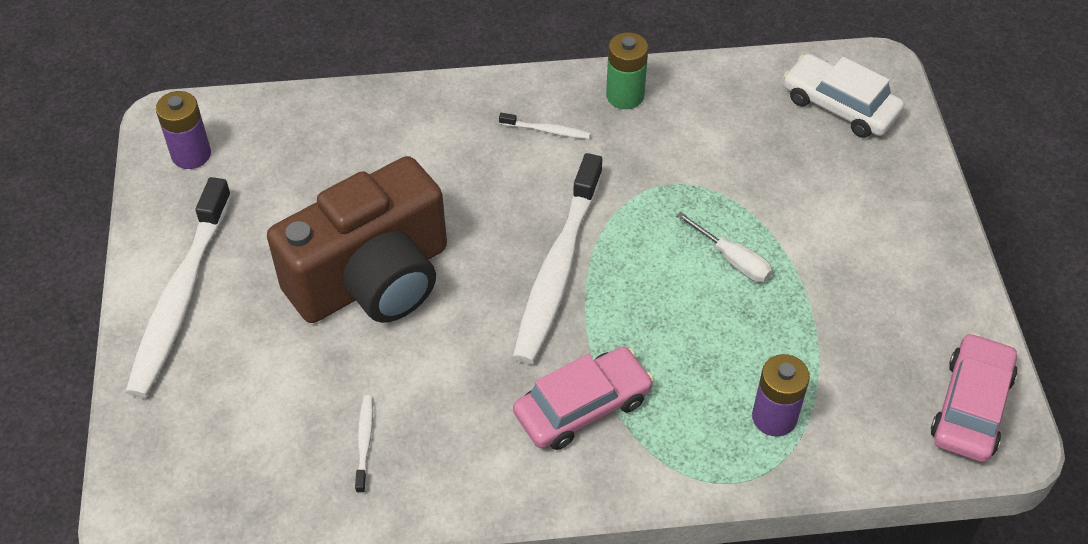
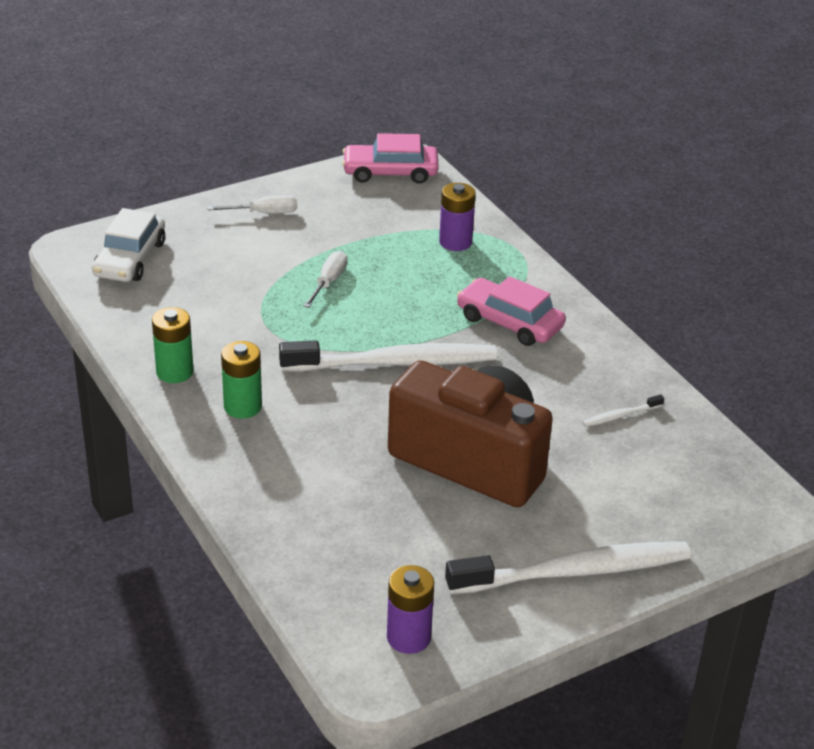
camera: 115 degrees left, 15 degrees down
white toothbrush [499,113,591,139] -> green battery [221,341,262,418]
none -> white screwdriver [207,195,297,214]

